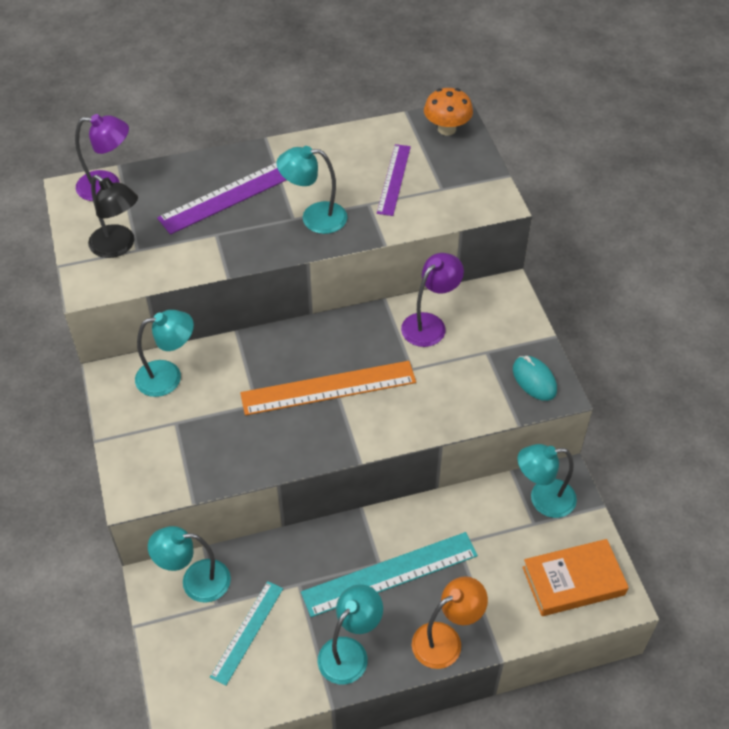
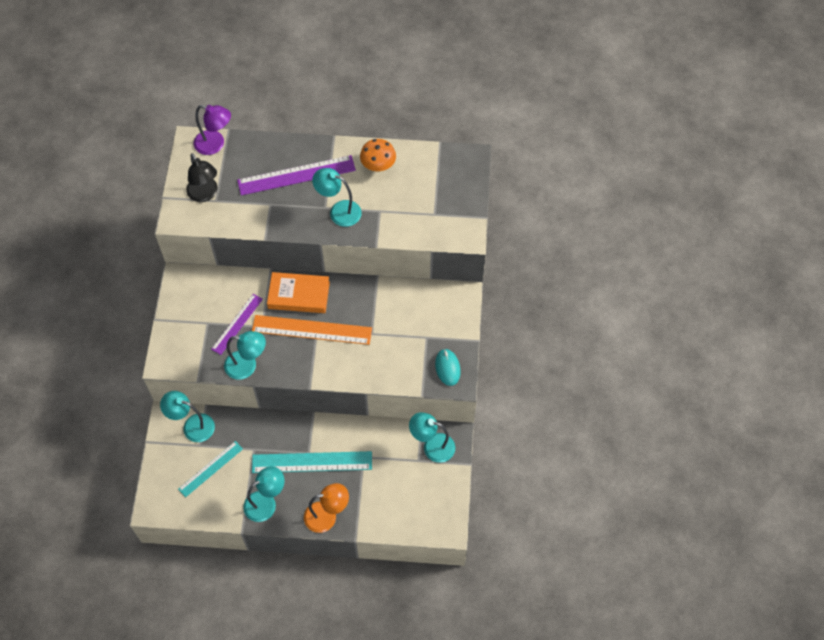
camera: 20 degrees right, 10 degrees up
turquoise lamp [135,310,194,397] -> turquoise lamp moved to [224,331,266,380]
purple ruler [377,144,411,216] -> purple ruler moved to [211,294,263,355]
purple lamp [401,253,464,347] -> none
orange mushroom [424,88,473,136] -> orange mushroom moved to [360,139,396,172]
orange book [522,539,629,616] -> orange book moved to [267,272,330,313]

